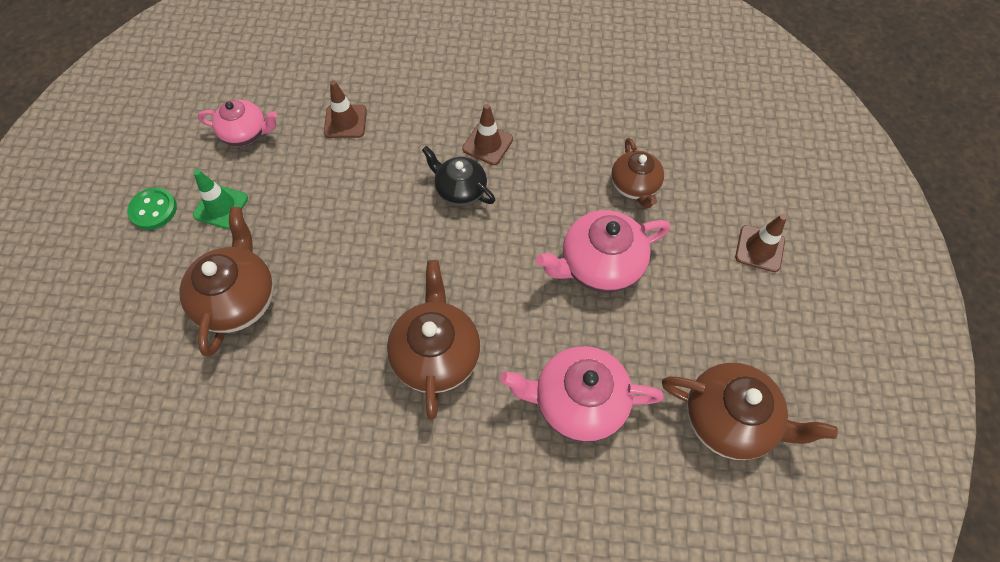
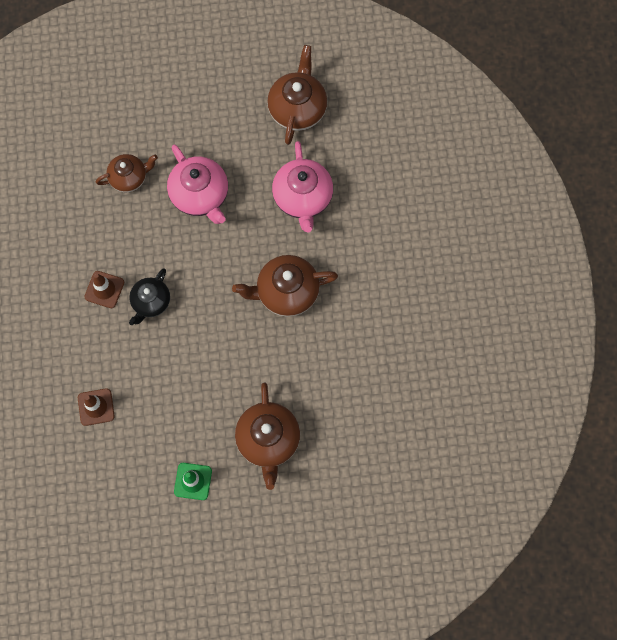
camera: 100 degrees left, 10 degrees up
green button [127,187,177,230] -> none
brown teapot [179,207,274,356] -> brown teapot turned 90 degrees counterclockwise [235,383,300,490]
pink teapot [198,100,278,146] -> none
brown traffic cone [735,214,787,272] -> none

